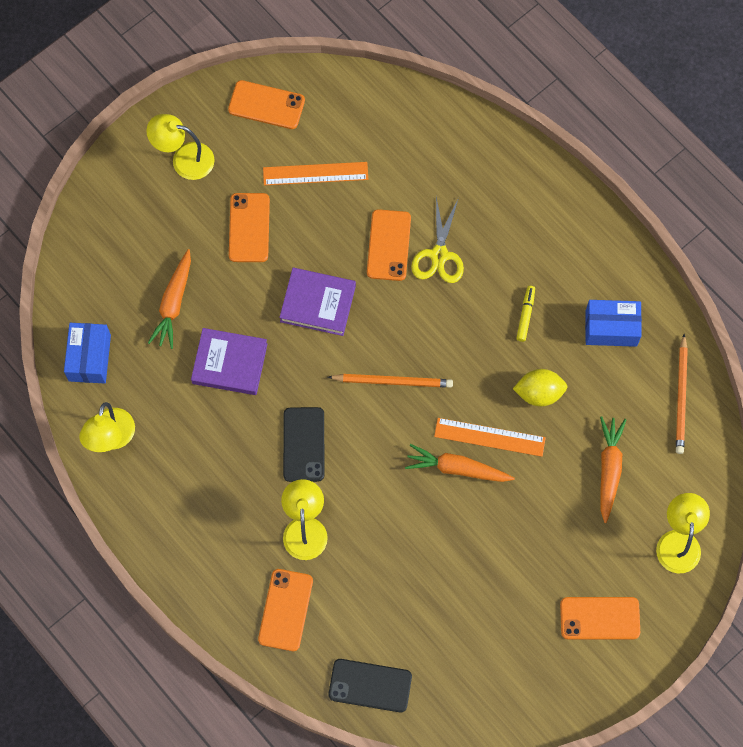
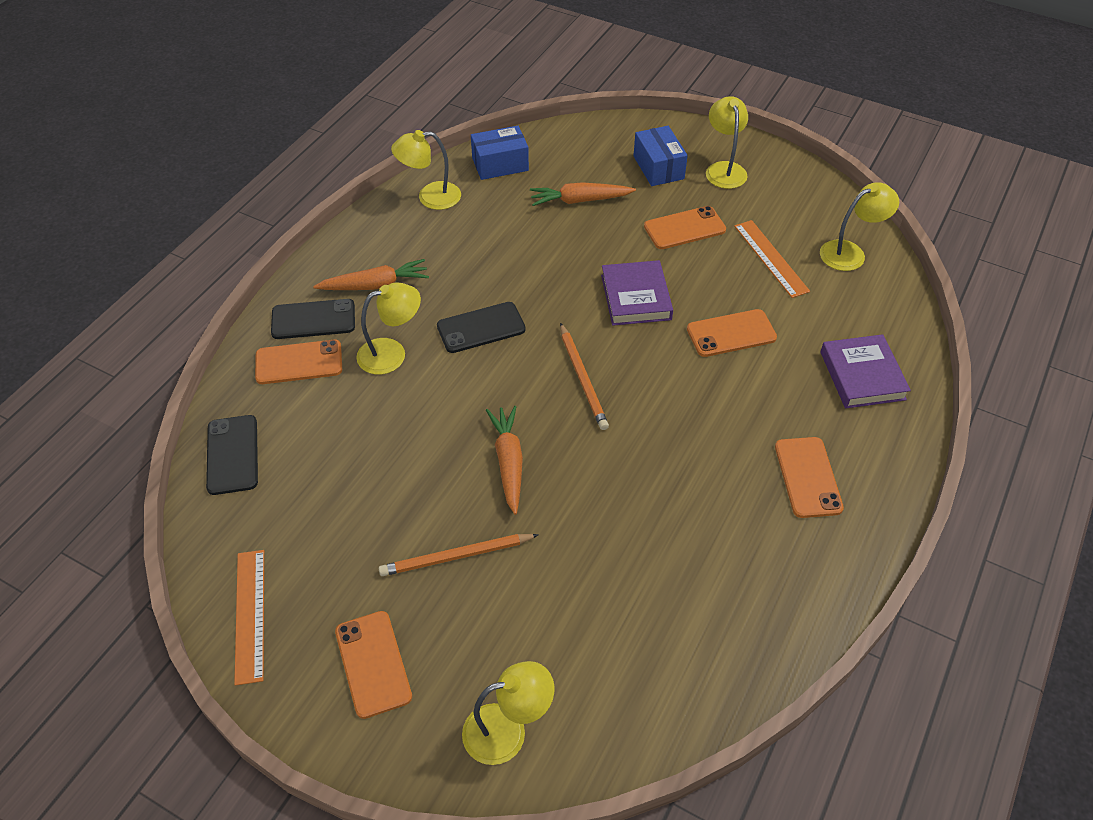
camera: 70 degrees right, 20 degrees down
purple book [191,328,268,395] -> purple book moved to [820,334,911,408]
orange phone [228,80,305,129] -> orange phone moved to [775,437,844,518]
yellow scissors [411,197,464,283] -> none
orange ruler [434,418,546,457] -> orange ruler moved to [234,550,264,686]
yellow lemon [513,369,568,406] -> none
yellow marker [516,286,535,342] -> none
blue box [585,300,642,347] -> blue box moved to [633,126,688,186]
orange carrot [600,416,626,523] -> orange carrot moved to [313,259,429,290]
orange pencil [676,334,688,454] -> orange pencil moved to [379,534,539,576]
none -> black phone [271,299,355,339]
none -> yellow lamp [820,182,899,271]

